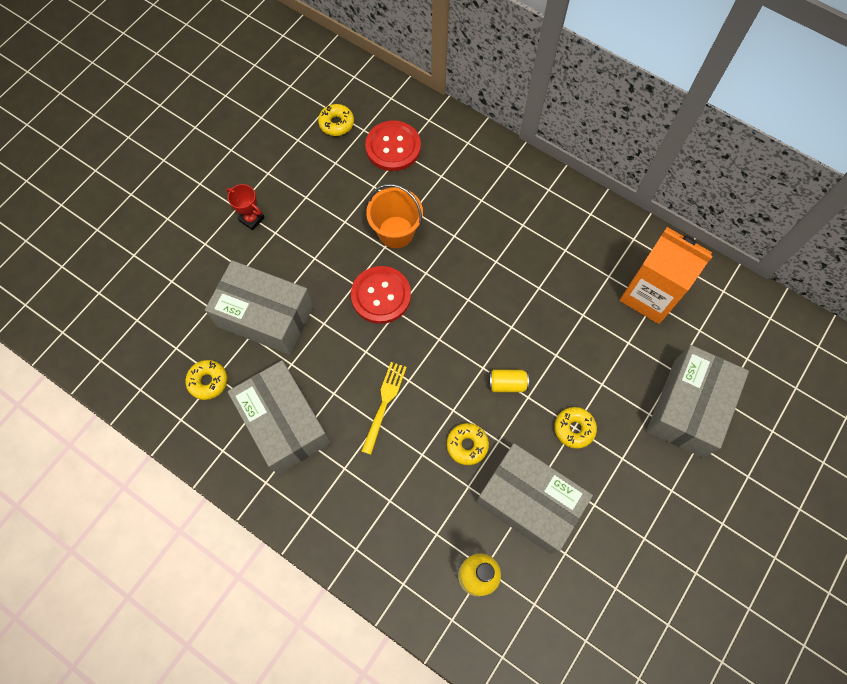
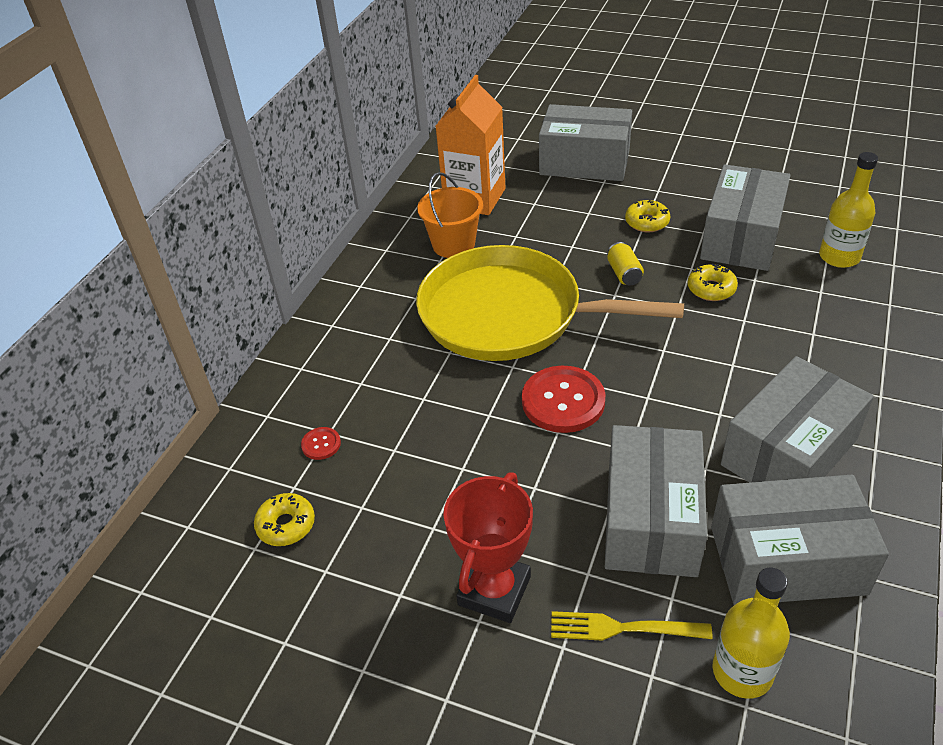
camera: 100 degrees left, 25 degrees down
yellow donut [185,360,227,400] -> grey box [711,475,889,605]
red trophy [226,184,265,230] -> red trophy [444,472,533,623], size x1.77
yellow fork [361,362,407,455] -> yellow fork moved to [551,611,712,641]
red button [365,120,421,171] -> red button [301,427,341,460], size x0.46
orange bucket [366,184,423,248] -> orange bucket moved to [417,172,483,258]
none -> yellow pan [416,245,684,361]
none -> yellow bottle [712,568,790,699]

